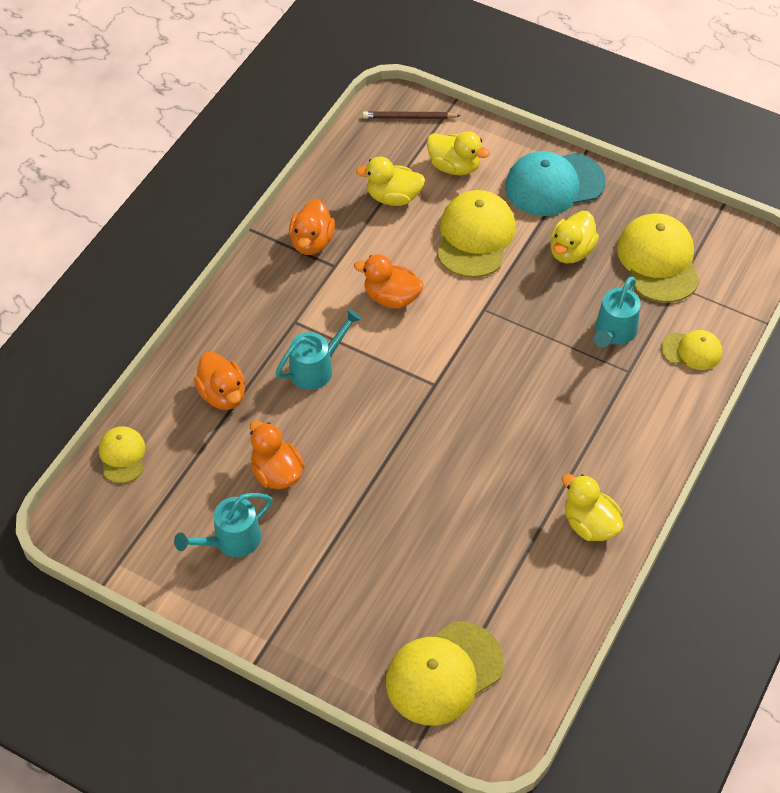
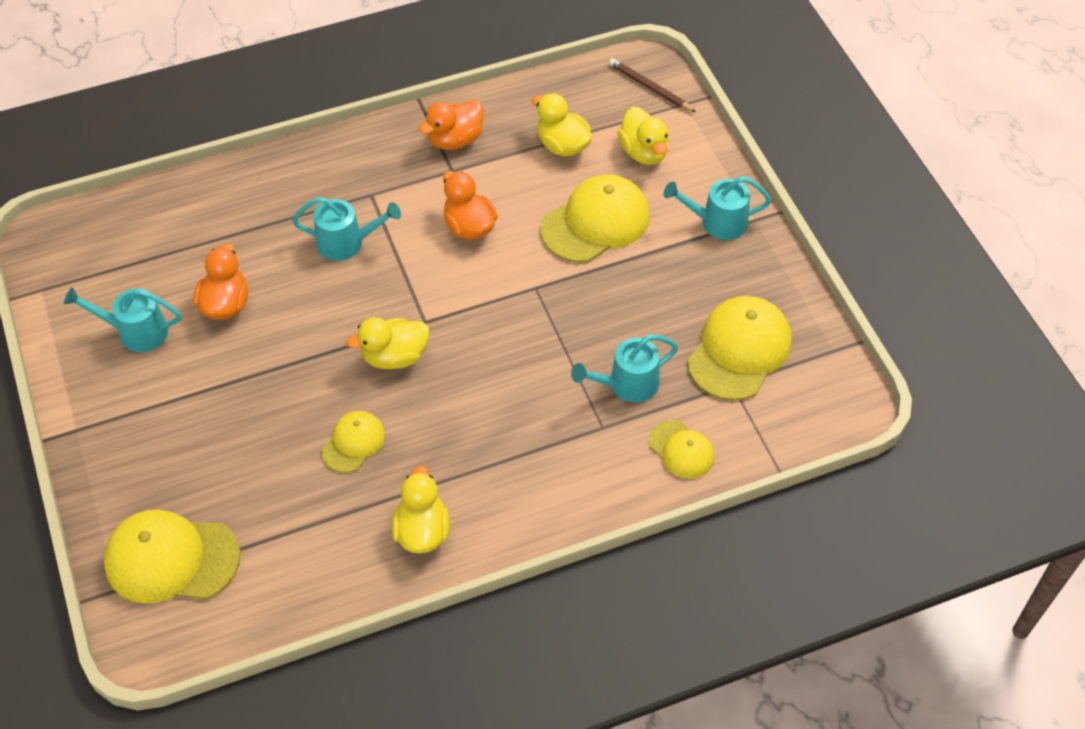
camera: 40 degrees right, 0 degrees up
yellow cap [99,426,145,483] -> yellow cap moved to [322,411,385,473]
orange duck [194,352,245,410] -> none
turquoise cap [505,151,606,216] -> turquoise watering can [664,176,772,240]
yellow duck [550,211,599,263] -> yellow duck moved to [346,317,429,369]

